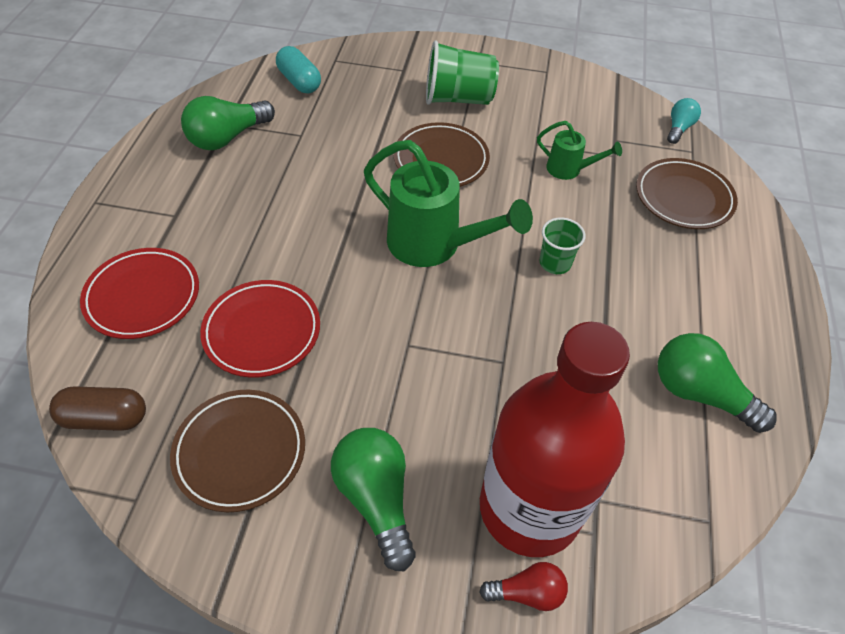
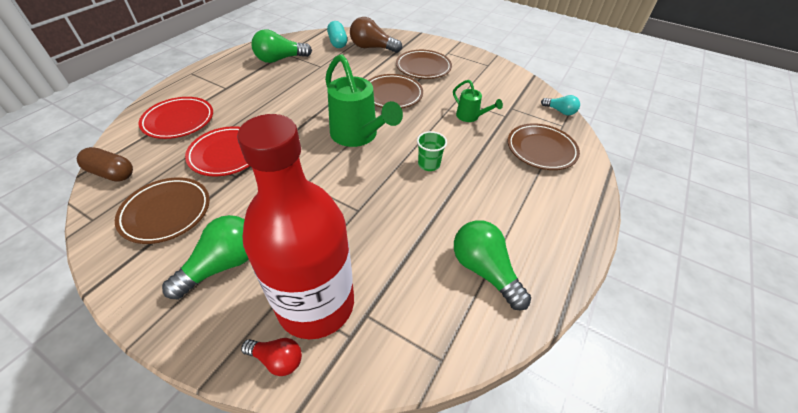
camera: 20 degrees right, 5 degrees down
green light bulb [331,428,416,572] -> green light bulb turned 45 degrees clockwise [162,215,249,299]
green cup [426,40,499,105] -> brown plate [396,50,452,79]
turquoise light bulb [667,98,701,144] -> turquoise light bulb turned 75 degrees clockwise [541,95,580,116]
none -> brown light bulb [350,17,402,53]

